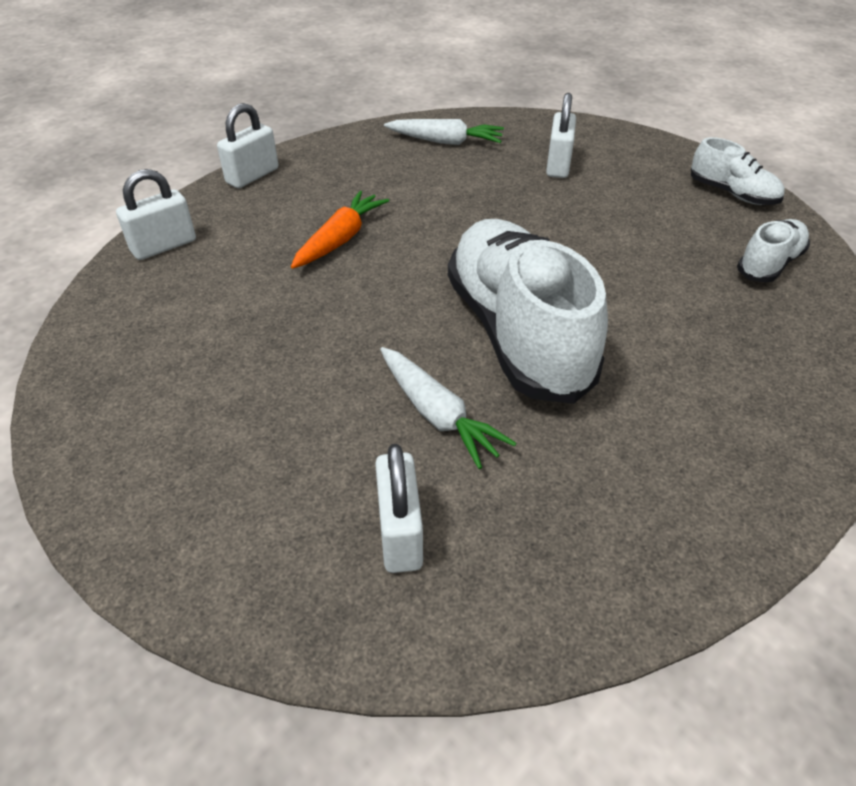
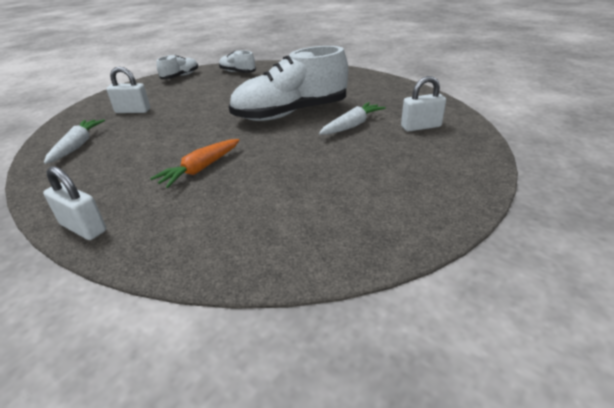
camera: 95 degrees left, 10 degrees down
white padlock [116,169,196,260] -> none
orange carrot [291,191,389,269] -> orange carrot turned 75 degrees counterclockwise [150,139,239,188]

